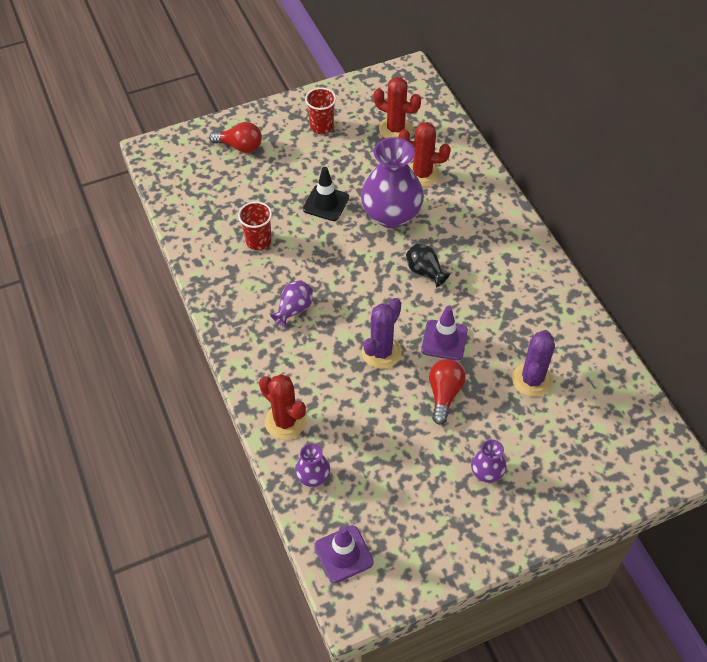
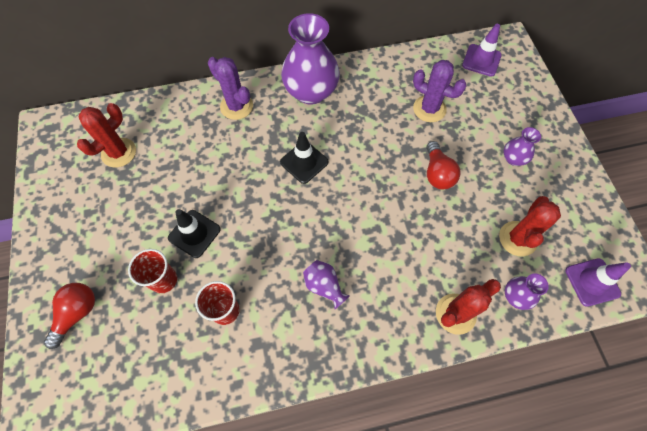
camera: 80 degrees left, 10 degrees up
red cup [305,88,336,134] -> red cup moved to [128,249,177,293]
purple vase [361,137,424,228] -> purple vase moved to [281,13,340,105]
purple cactus [362,298,402,369] -> purple cactus moved to [208,57,253,120]
red cactus [399,122,451,187] -> red cactus moved to [499,196,561,256]
black vase [406,244,450,287] -> black traffic cone [280,132,329,184]
purple traffic cone [421,306,468,361] -> purple traffic cone moved to [462,24,502,77]
red light bulb [429,359,466,425] -> red light bulb turned 120 degrees counterclockwise [426,141,460,189]

